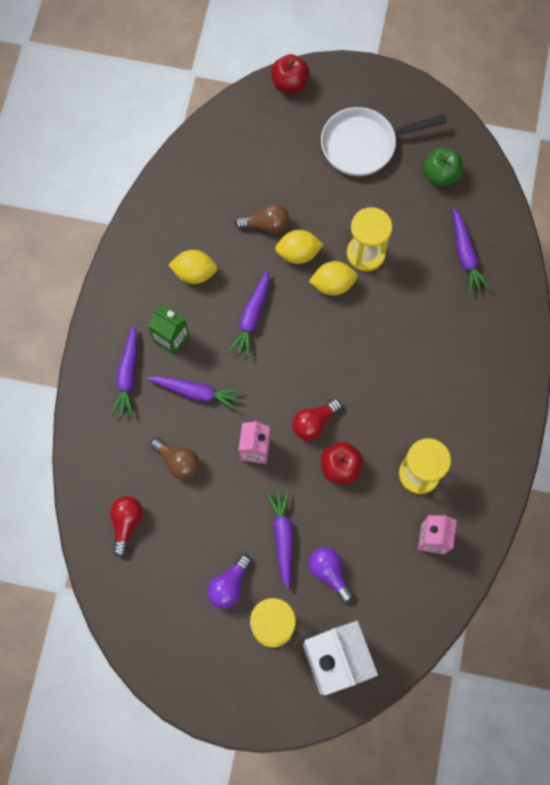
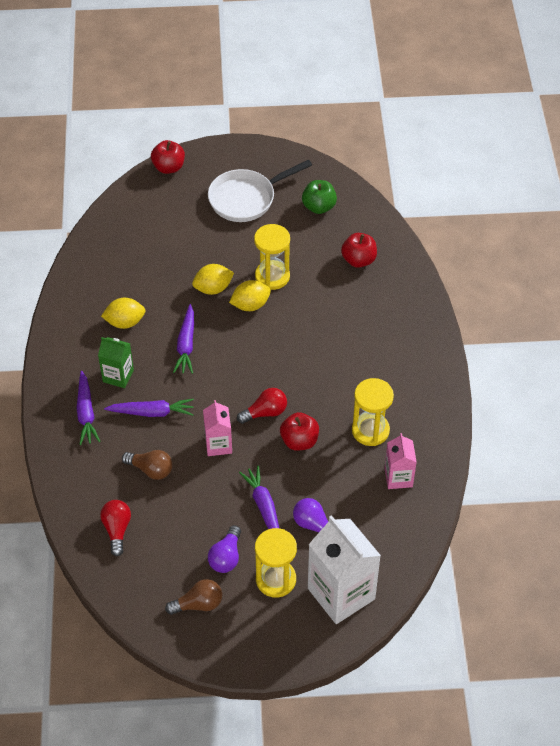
camera: 15 degrees left, 20 degrees down
brown light bulb [234,203,289,234] -> brown light bulb moved to [165,579,222,615]
red light bulb [292,399,342,441] -> red light bulb turned 150 degrees counterclockwise [237,388,287,424]
purple carrot [453,208,490,294] -> red apple [341,233,377,268]

